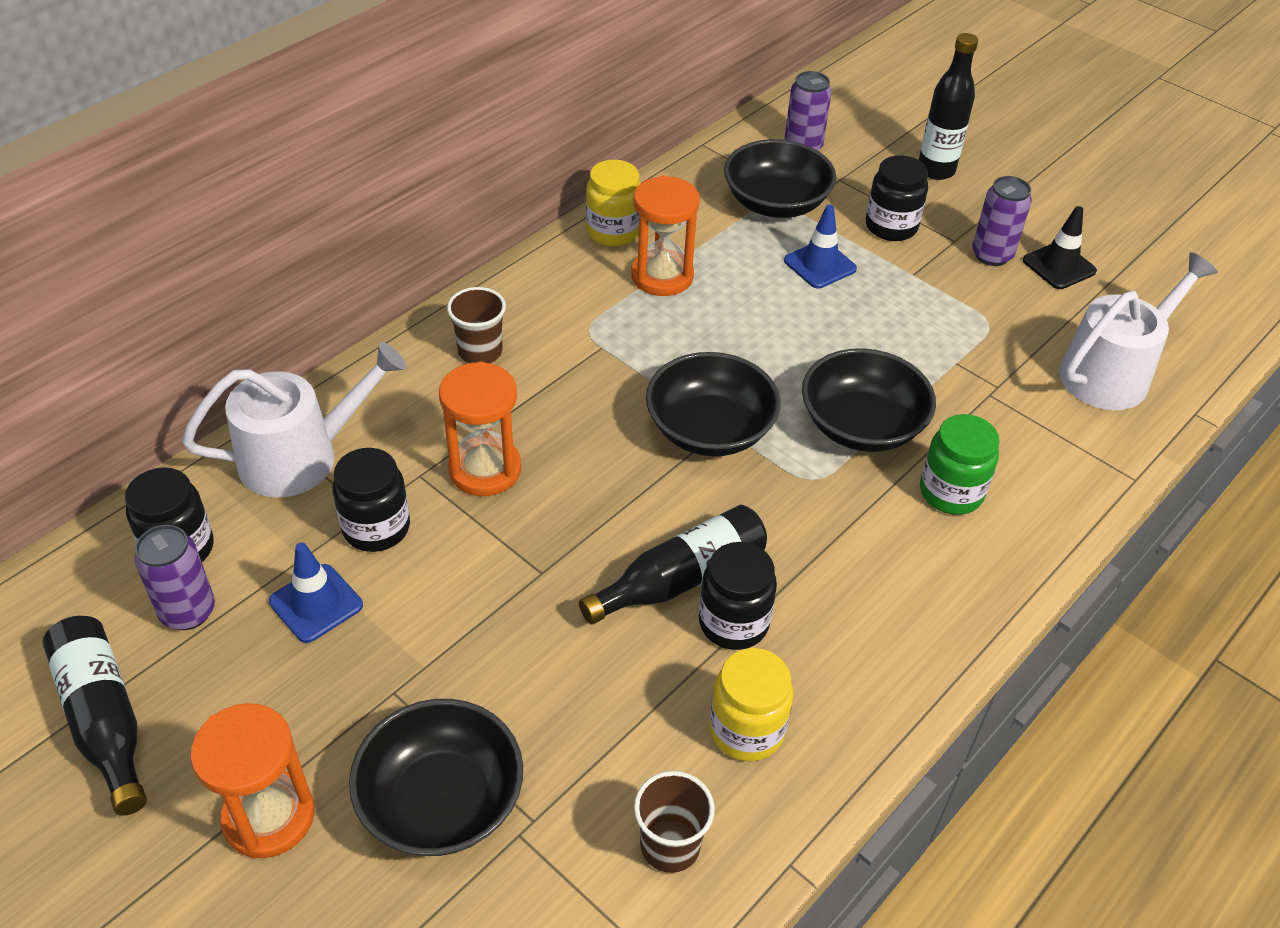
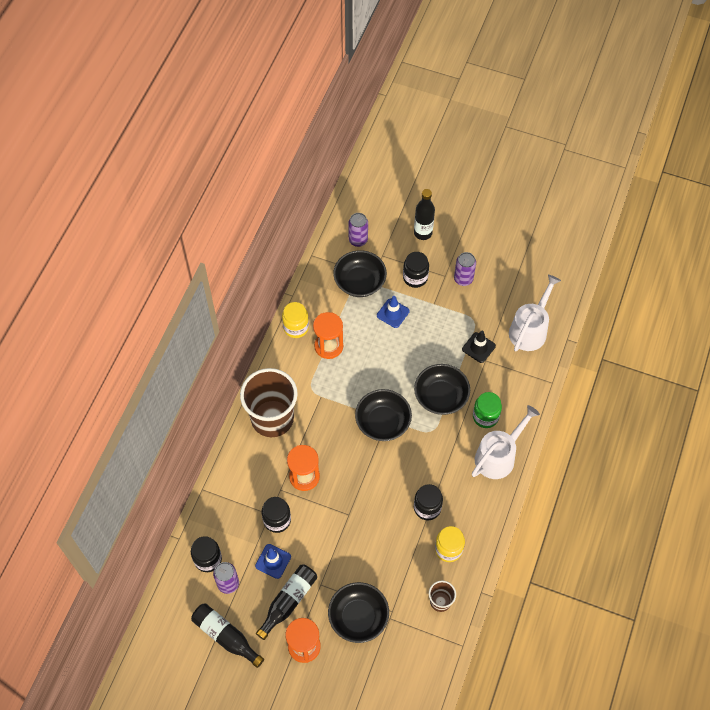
camera: 20 degrees left, 15 degrees up
white watering can [182,342,407,498] -> white watering can moved to [472,405,540,479]
brown cup [447,287,506,363] -> brown cup [240,368,298,437], size x2.18
black bottle [579,505,767,625] -> black bottle moved to [256,564,317,640]
black traffic cone [1023,206,1097,289] -> black traffic cone moved to [462,331,496,363]

